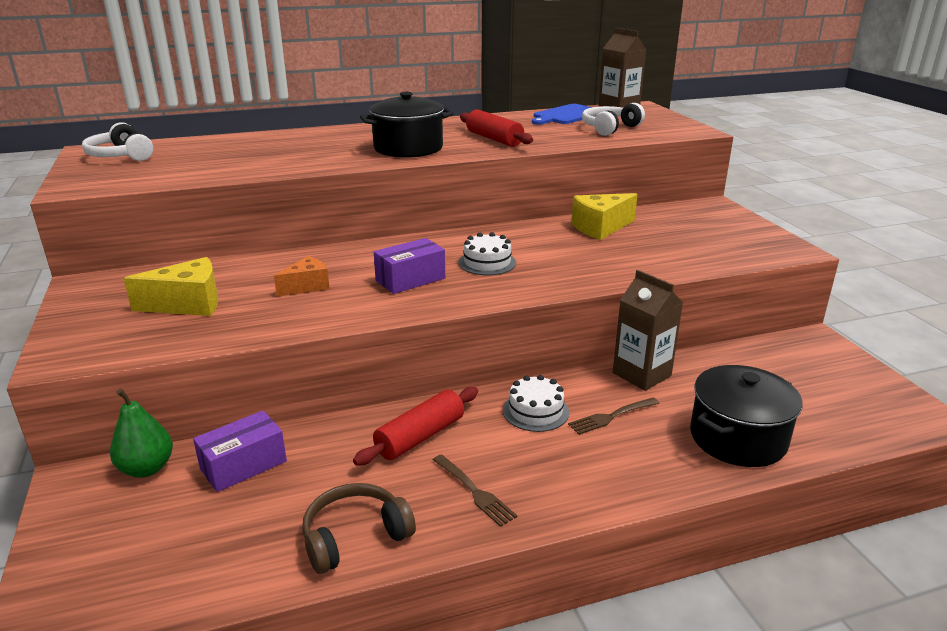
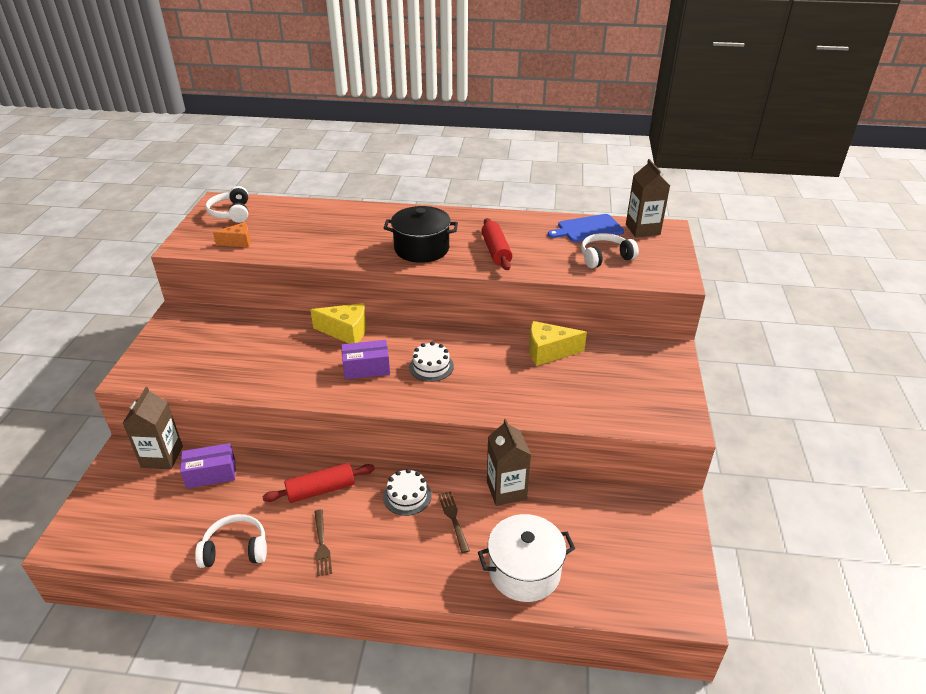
camera: 25 degrees right, 10 degrees up
green pear [110,389,173,478] -> brown carton [122,387,183,469]
yellow cheese [123,257,218,316] -> yellow cheese moved to [310,303,366,344]
orange cheese [274,256,330,296] -> orange cheese moved to [213,222,251,247]
brown headphones [302,483,416,574] -> white headphones [195,514,267,568]
brown fork [568,397,660,435] -> brown fork turned 75 degrees clockwise [438,491,470,553]
black pot [690,365,803,467] -> white pot [478,514,575,602]

